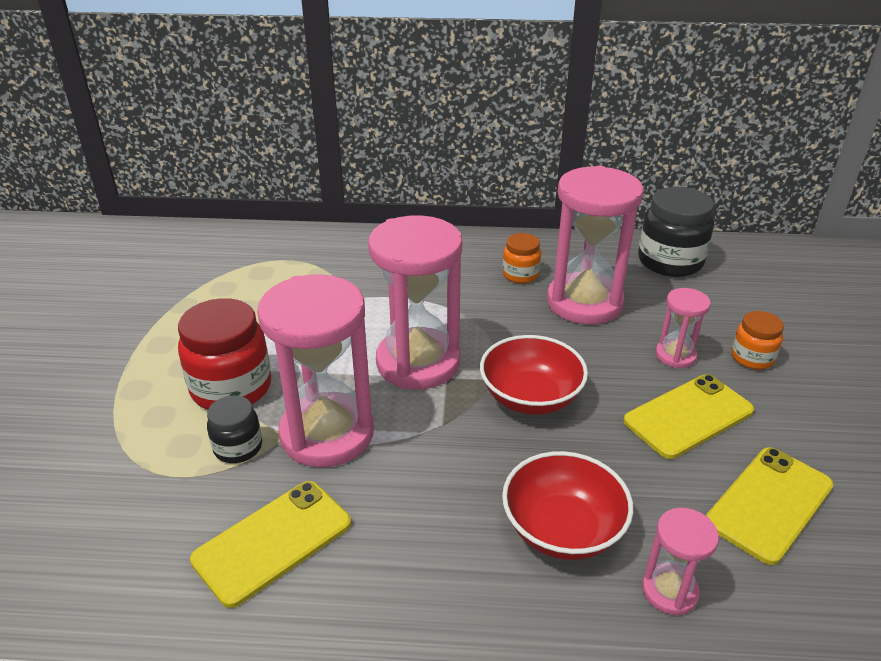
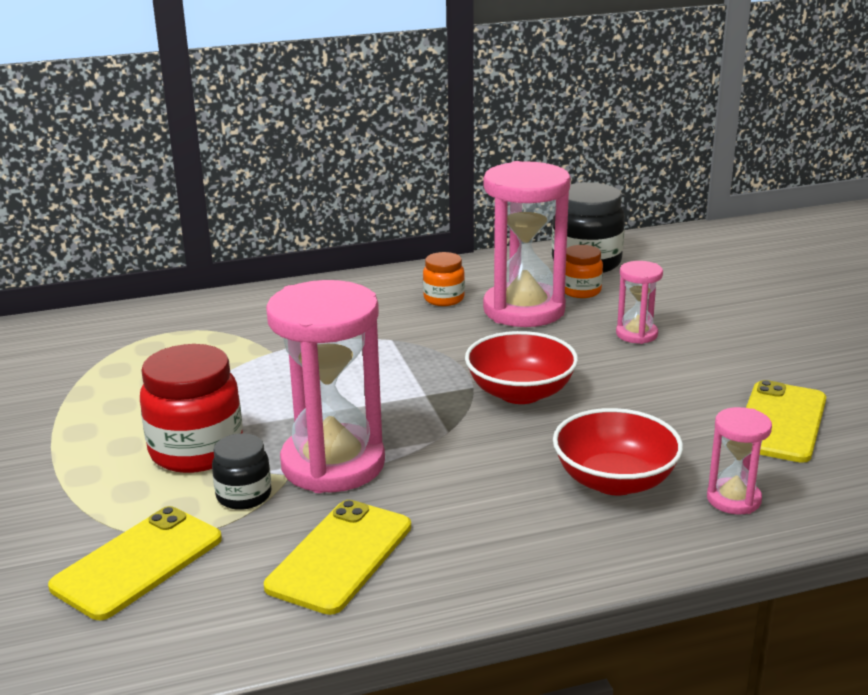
camera: 20 degrees left, 10 degrees down
pink hourglass [368,215,462,389] -> none
yellow phone [623,374,754,459] -> yellow phone moved to [48,506,222,620]
orange jar [731,311,784,370] -> orange jar moved to [565,245,603,298]

